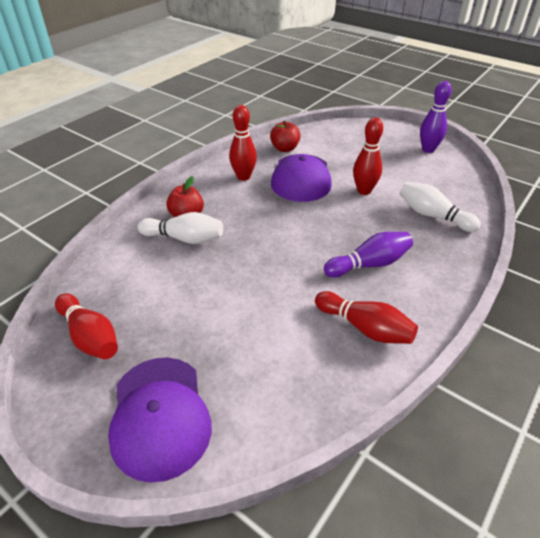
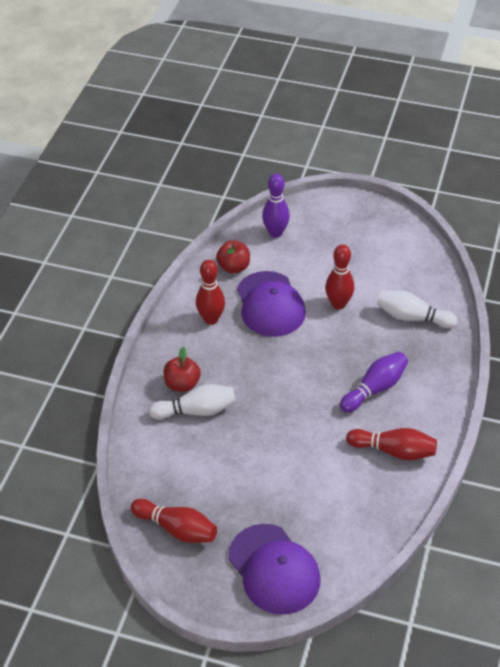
camera: 20 degrees left, 5 degrees up
purple bowling pin [420,81,452,153] -> purple bowling pin moved to [262,173,290,238]

